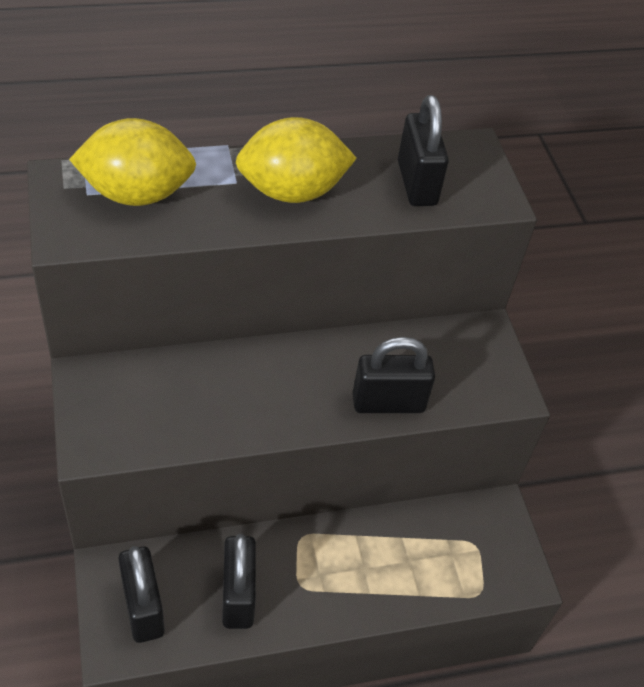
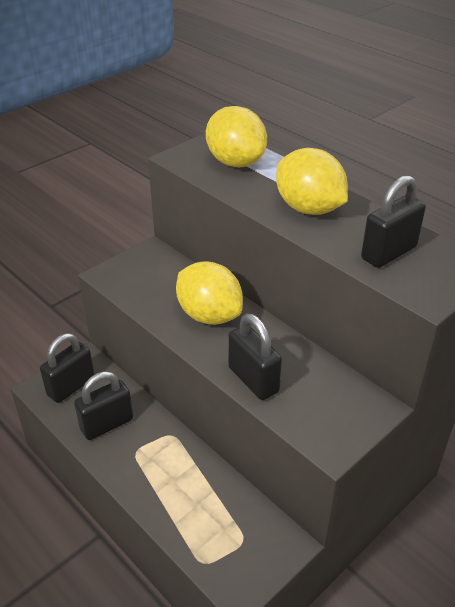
camera: 65 degrees right, 10 degrees down
none -> yellow lemon [176,262,243,325]

